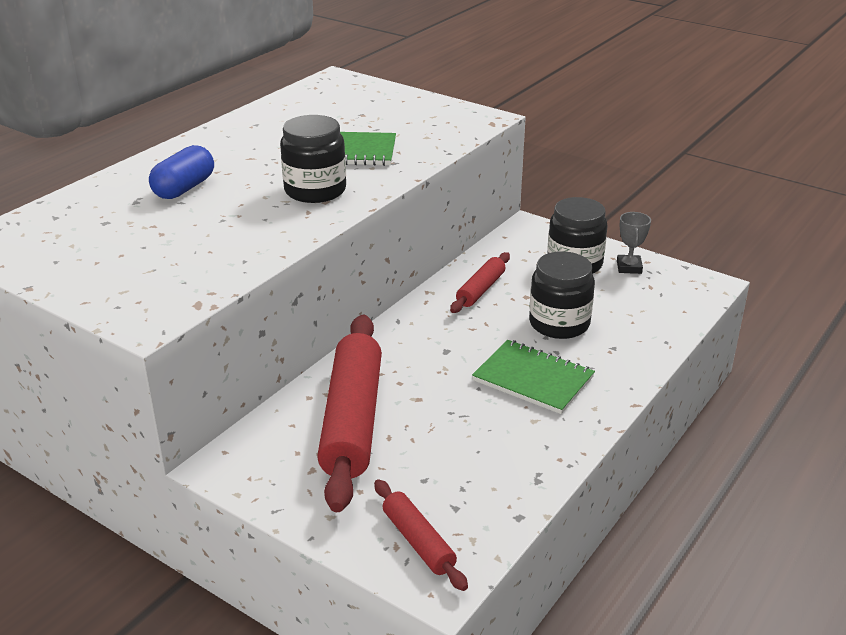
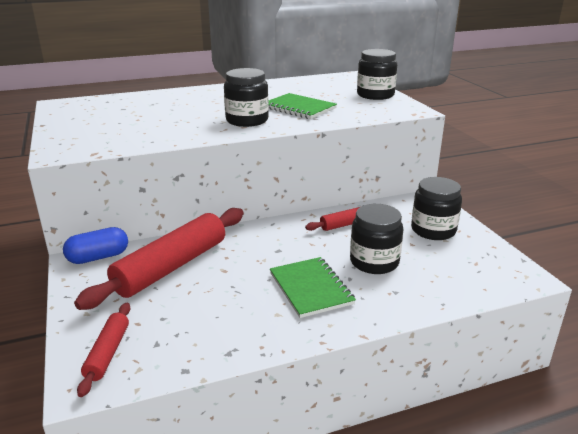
camera: 35 degrees right, 5 degrees down
blue capsule [149,145,214,199] -> blue capsule moved to [63,227,128,264]
grey trophy [617,212,651,274] -> none
none -> black jar [357,49,397,100]

